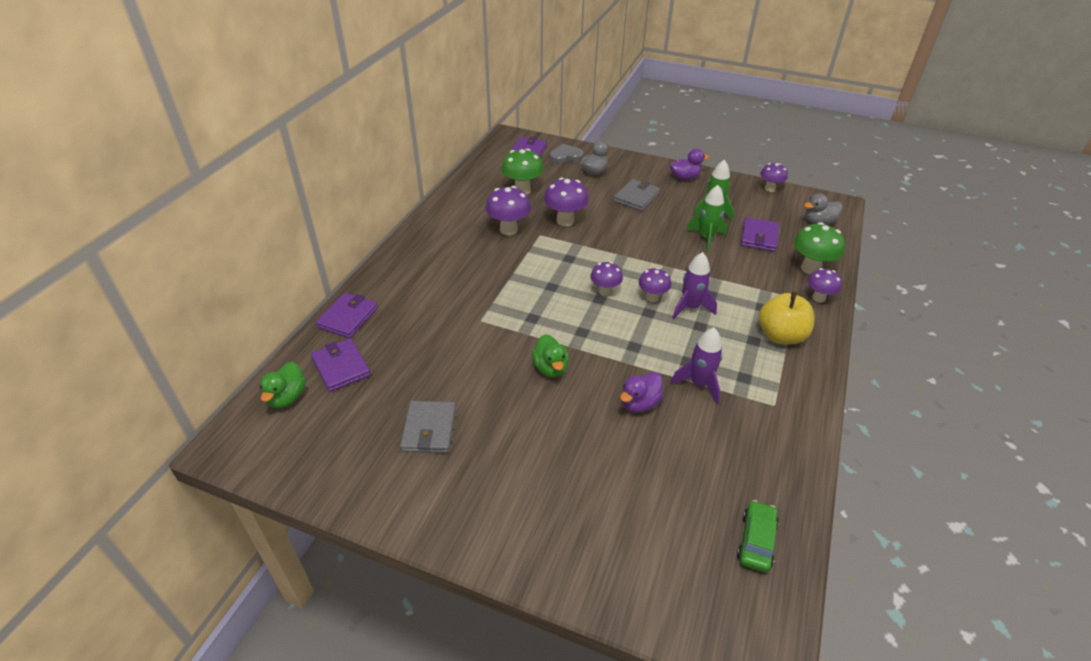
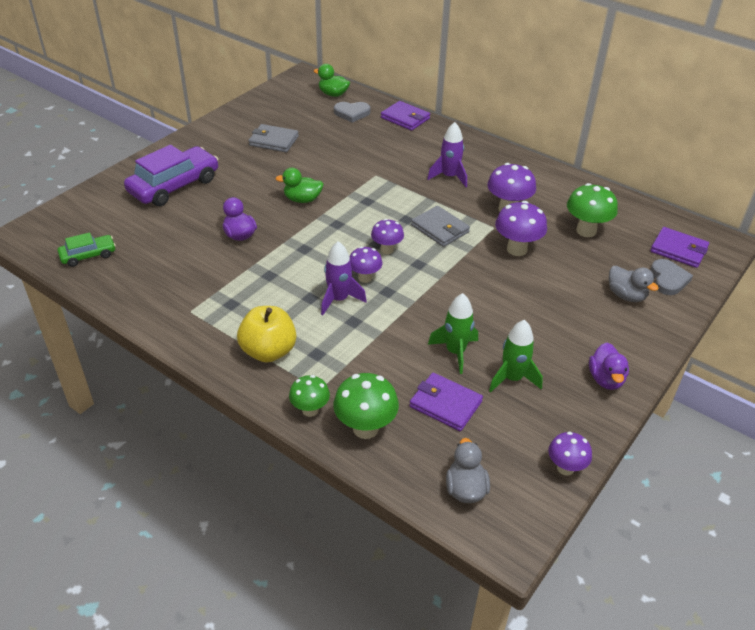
camera: 105 degrees right, 0 degrees up
purple wallet [311,338,371,392] -> grey heart [334,102,370,123]
grey wallet [614,179,660,211] -> grey wallet moved to [411,206,470,247]
purple rocket [671,327,723,404] -> purple rocket moved to [427,122,467,187]
green car [737,500,779,573] -> green car turned 60 degrees counterclockwise [58,232,116,267]
purple mushroom [808,268,842,303] -> green mushroom [289,375,330,417]
none -> purple car [124,145,219,206]

